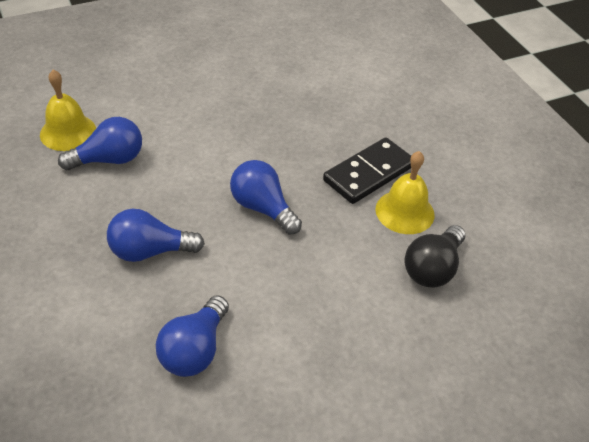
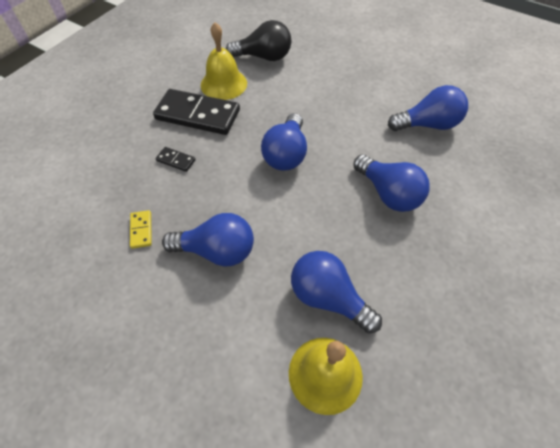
camera: 120 degrees left, 10 degrees up
none -> yellow domino [130,210,152,249]
none -> black domino [156,147,196,172]
none -> blue light bulb [162,213,254,267]

